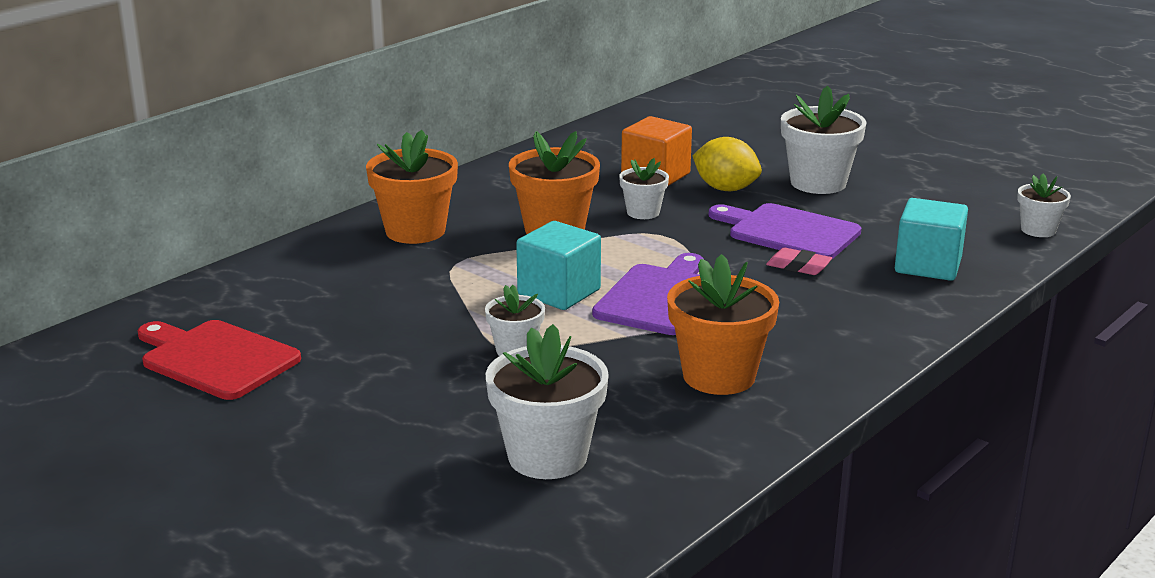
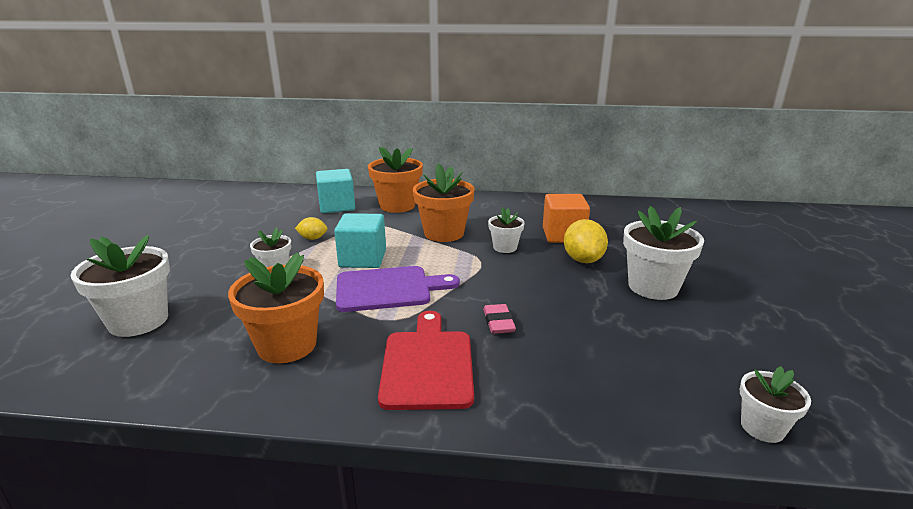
camera: 55 degrees right, 0 degrees up
red cutting board [138,320,301,400] -> red cutting board moved to [378,311,474,410]
purple cutting board [709,203,861,259] -> none
turquoise cube [895,198,968,281] -> turquoise cube moved to [316,169,355,213]
none -> yellow lemon [295,217,328,240]

